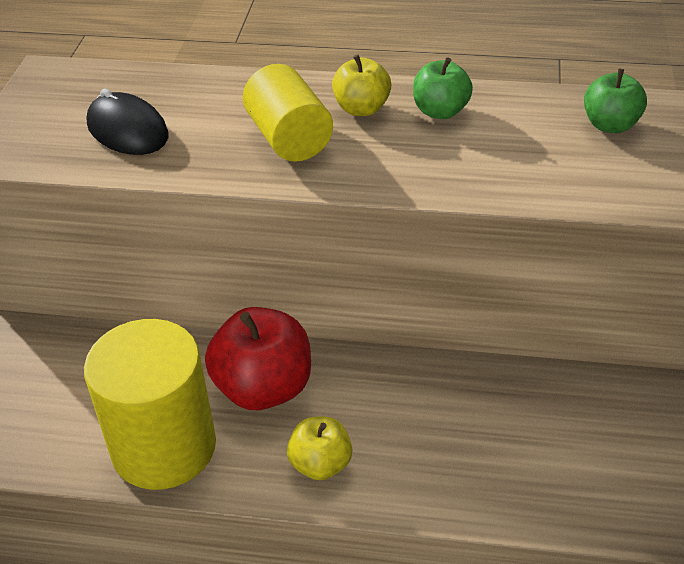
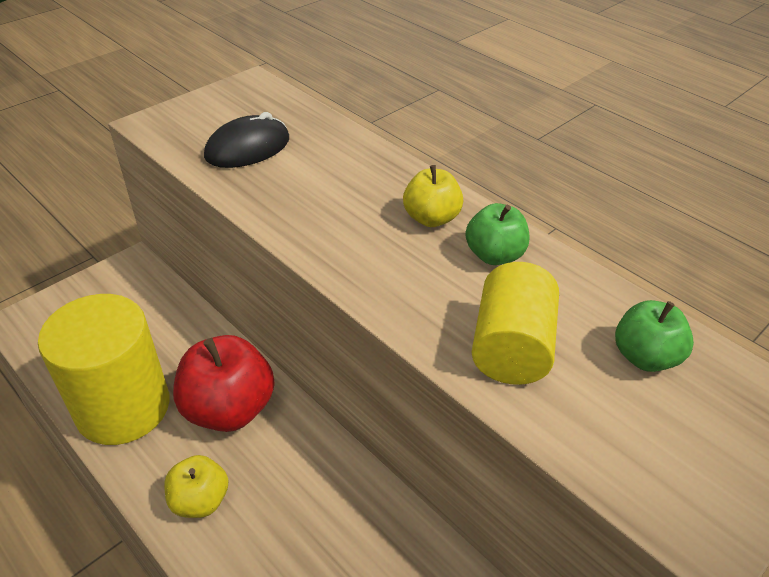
camera: 35 degrees right, 0 degrees up
black mouse [86,88,169,155] -> black mouse turned 60 degrees clockwise [204,112,289,168]
yellow cylinder [243,64,333,162] -> yellow cylinder moved to [471,262,559,385]

